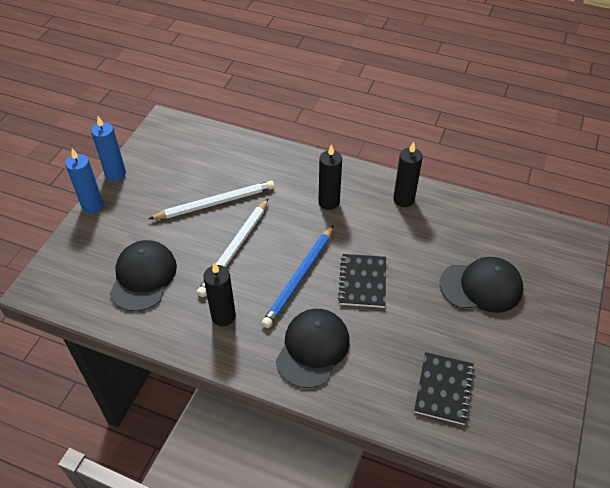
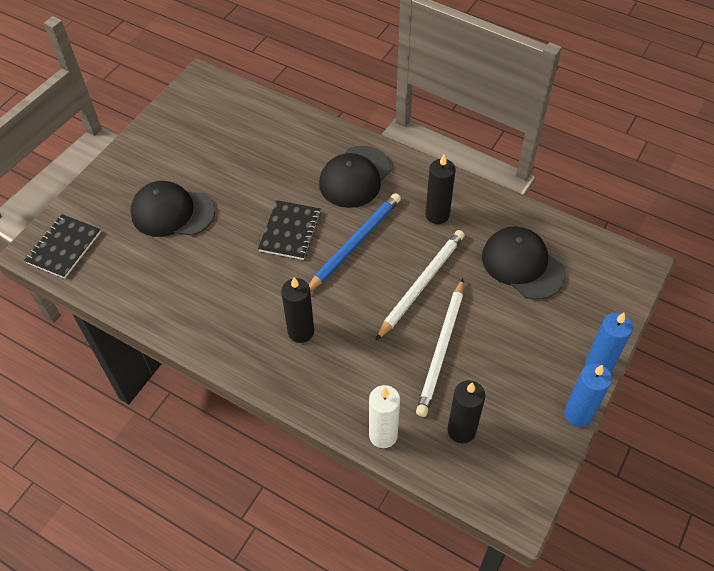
camera: 170 degrees left, 5 degrees up
black cap [109,240,177,312] -> black cap turned 120 degrees clockwise [482,227,566,300]
white pencil [148,181,275,219] -> white pencil turned 60 degrees counterclockwise [416,279,464,417]
black candle [393,142,423,207] -> black candle moved to [447,380,485,443]
black notebook [414,352,475,425] -> black notebook moved to [24,214,101,279]
none -> white candle [369,385,400,448]

